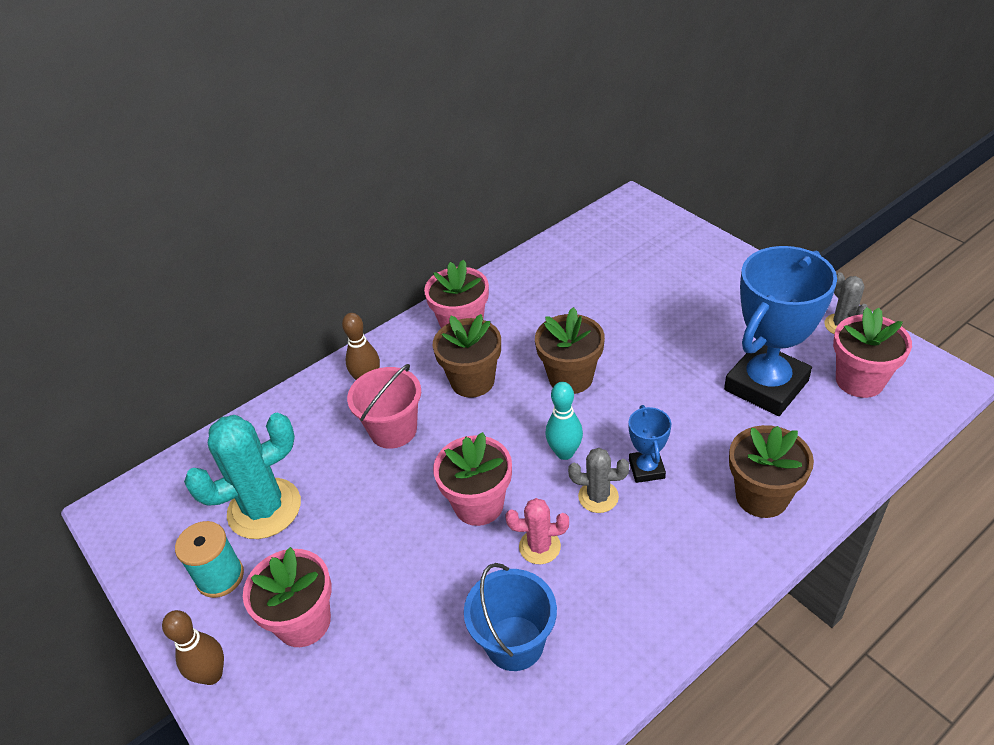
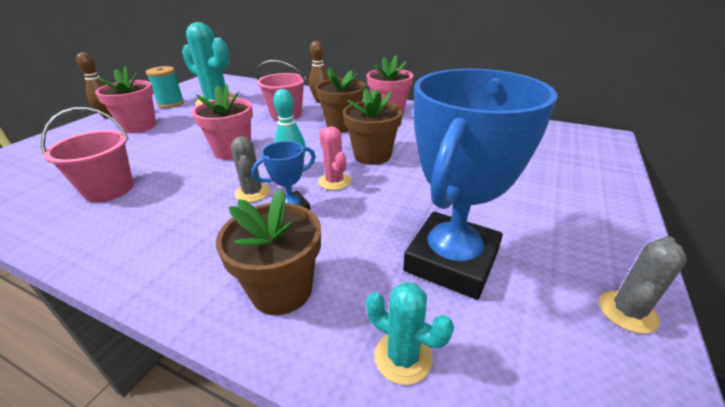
camera: 60 degrees right, 10 degrees down
blue bucket [464,563,557,671] -> pink bucket [41,107,134,202]
pink cactus [505,498,569,564] -> pink cactus moved to [318,126,351,190]
blue trophy [724,246,837,416] -> blue trophy turned 75 degrees counterclockwise [403,69,557,300]
pink flower pot [833,307,912,398] -> none
none -> turquoise cactus [366,282,454,385]

